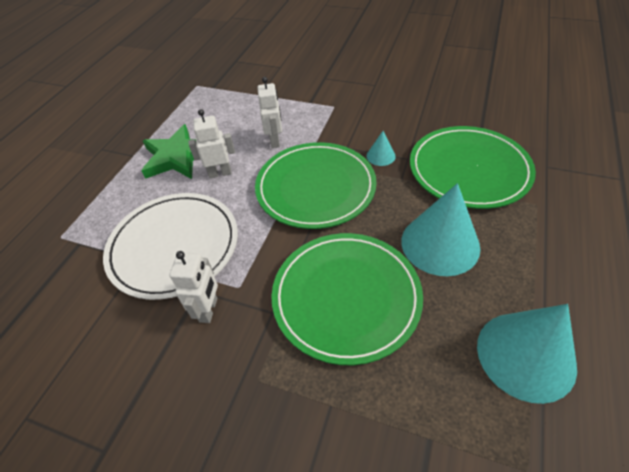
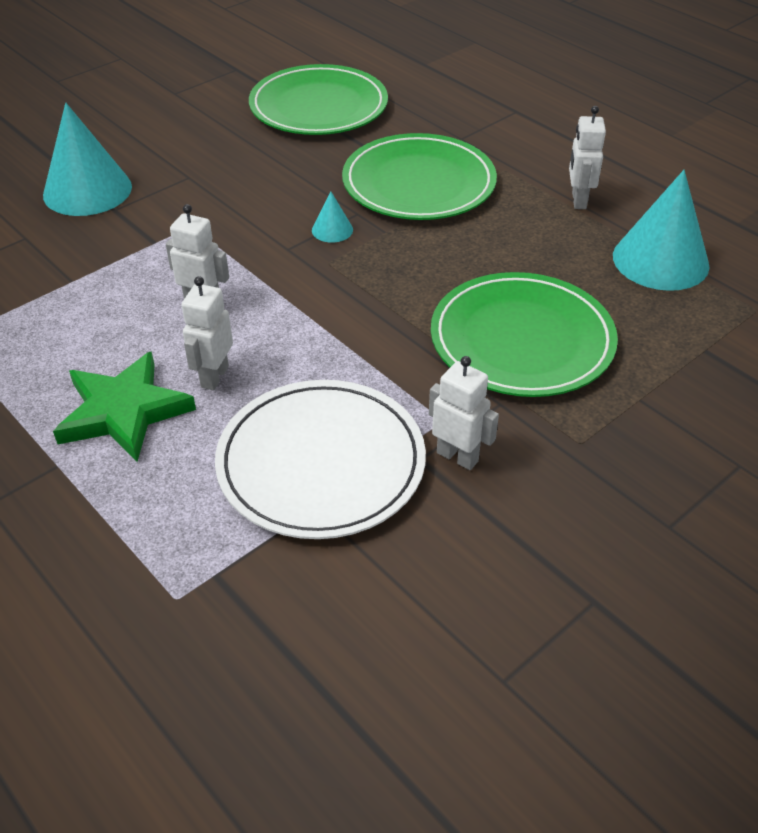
camera: 65 degrees left, 5 degrees down
green plate [255,142,377,229] -> green plate moved to [249,64,388,135]
turquoise cone [401,183,480,276] -> turquoise cone moved to [43,103,132,216]
none -> white robot [569,106,606,209]

